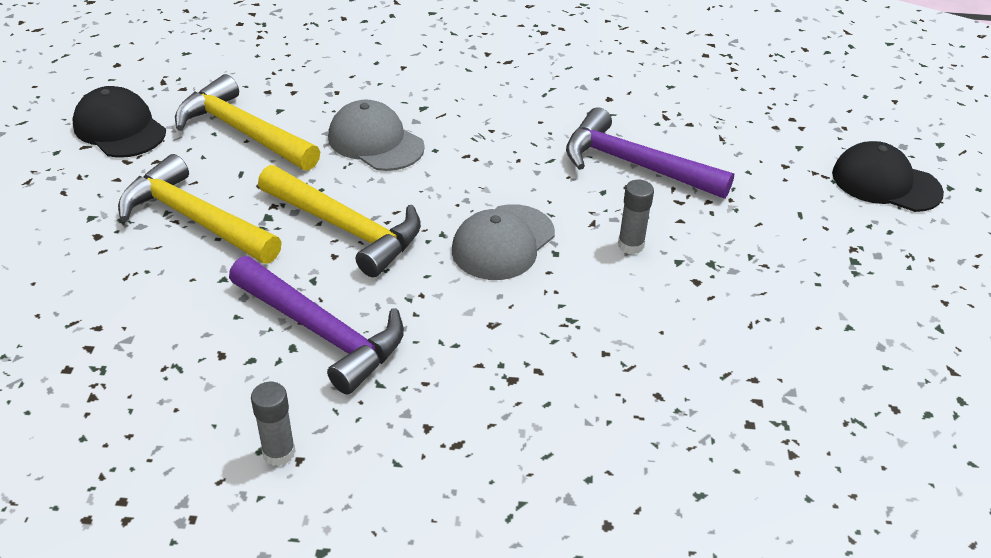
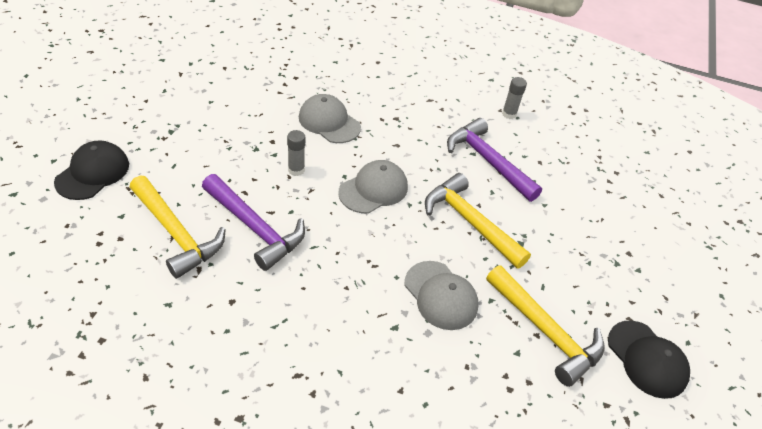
camera: 170 degrees left, 5 degrees up
yellow hammer [118,154,282,264] -> yellow hammer moved to [130,176,226,279]
black cap [832,141,944,212] -> black cap turned 105 degrees counterclockwise [54,140,129,200]
none -> grey cap [299,94,361,143]

